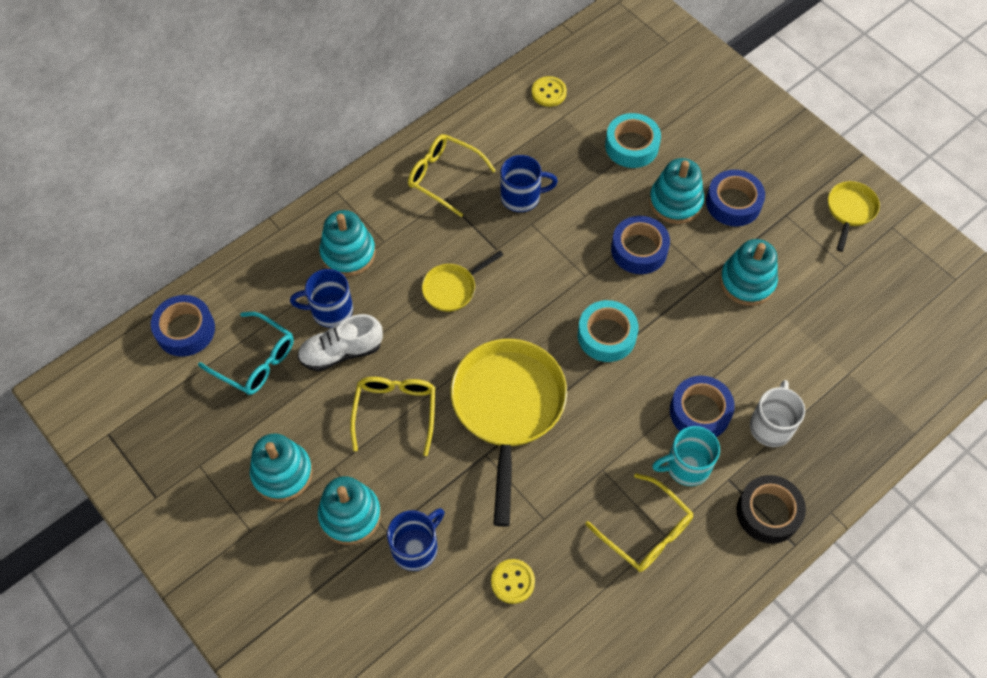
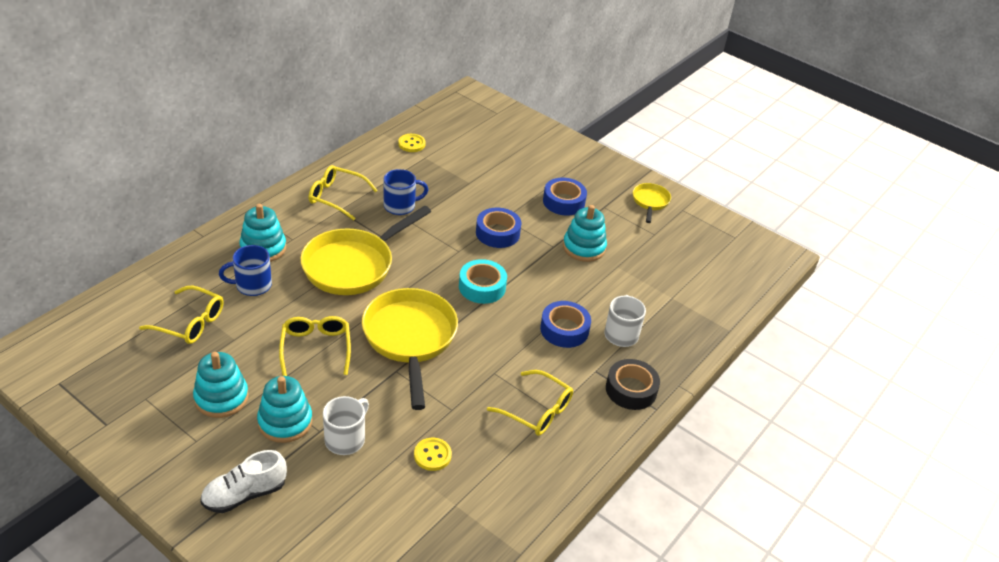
camera: 15 degrees left, 20 degrees down
blue tape [151,295,215,357] -> none
turquoise glasses [198,312,294,395] -> yellow glasses [139,286,224,344]
white shoe [297,314,383,372] -> white shoe moved to [200,450,287,513]
blue mug [387,508,445,571] -> white mug [323,396,369,455]
yellow pan [422,250,503,312] -> yellow pan [300,205,431,295], size x2.05
turquoise tape [605,113,661,168] -> none
turquoise stacking toy [649,158,704,224] -> none
turquoise mug [652,426,720,486] -> none

